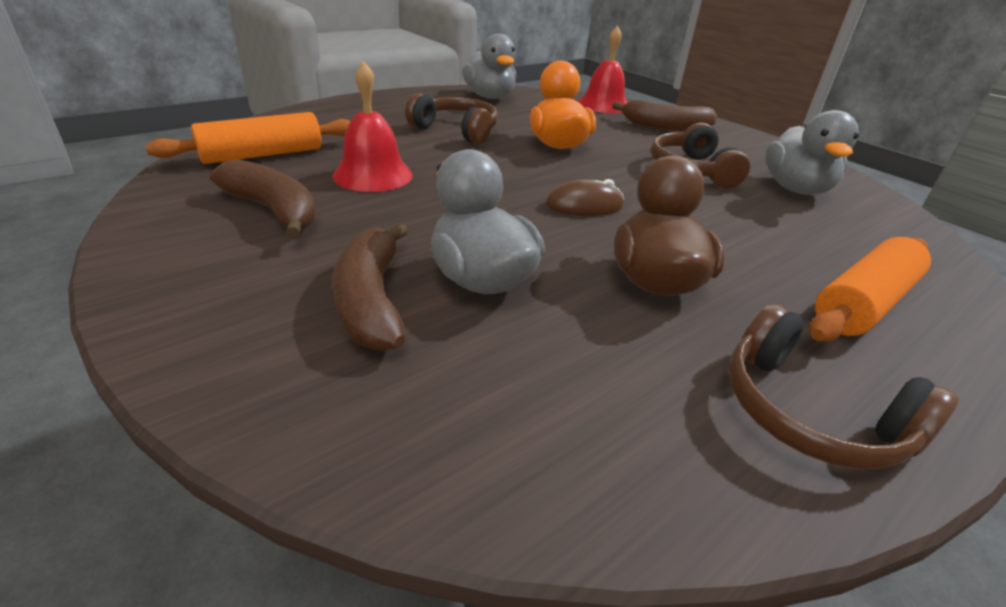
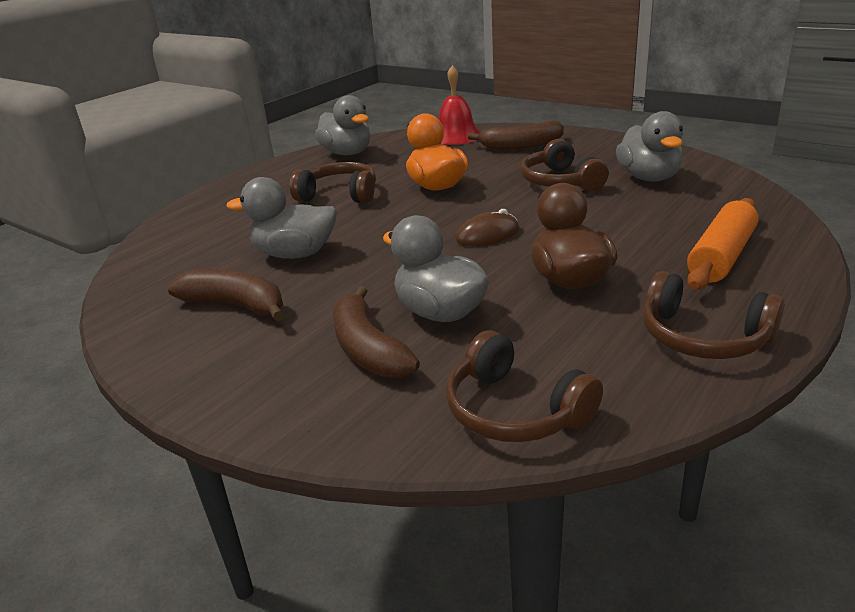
camera: 10 degrees left, 5 degrees down
orange rolling pin [146,112,350,164] -> none
red bell [332,61,413,192] -> grey duck [227,177,337,259]
none -> brown headphones [446,330,603,442]

